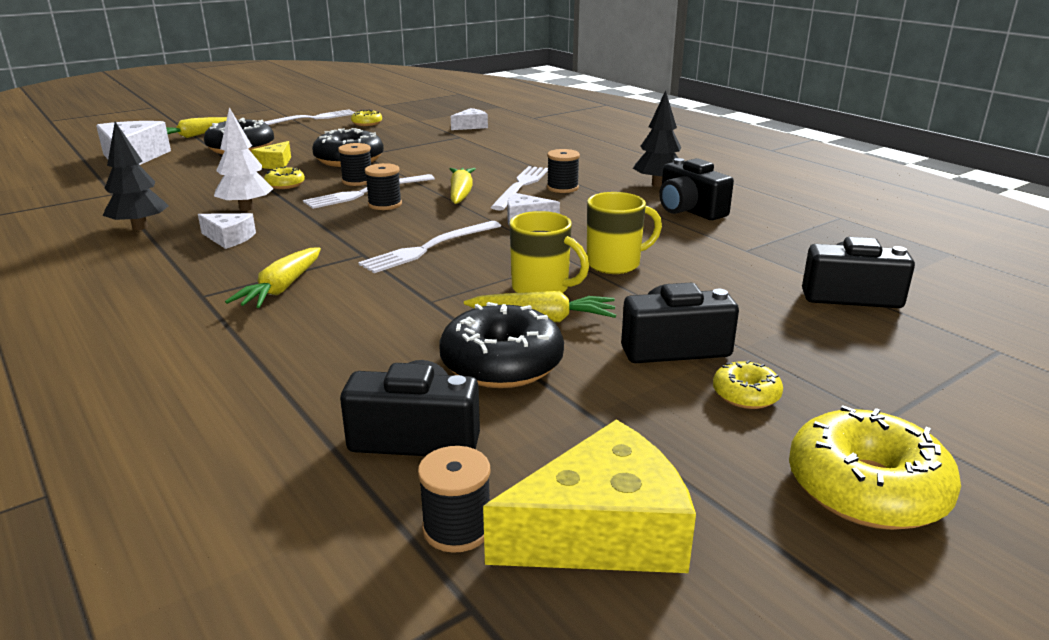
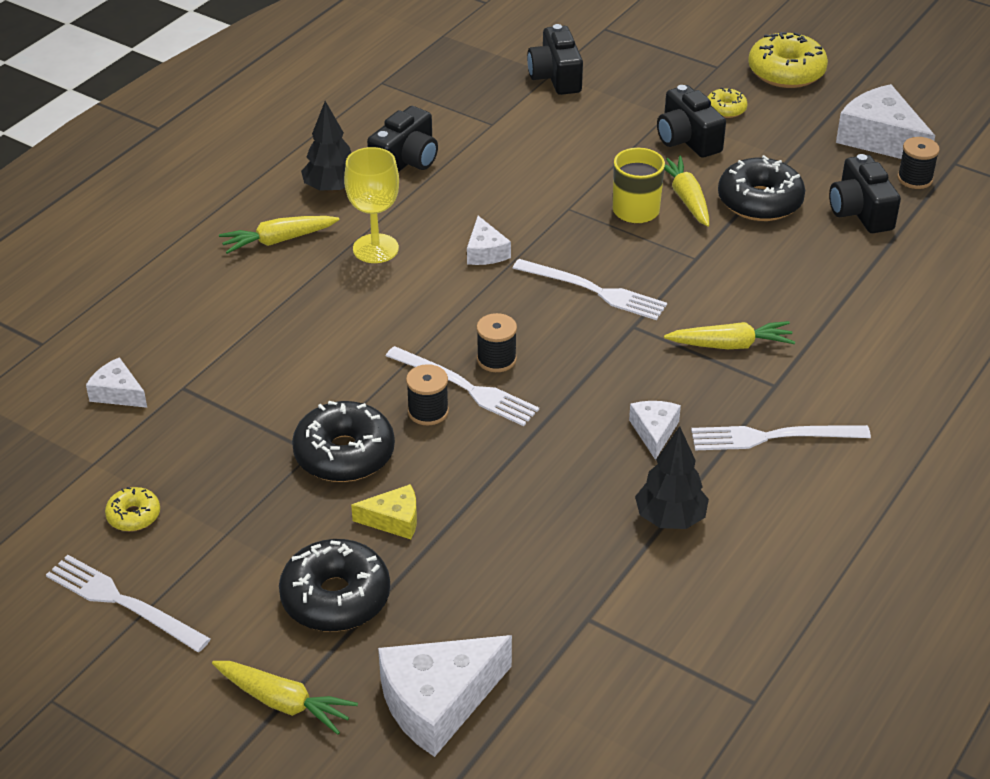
camera: 110 degrees left, 15 degrees up
white tree [214,107,274,211] -> none
yellow donut [264,166,305,189] -> none
yellow carrot [449,168,476,204] -> yellow carrot moved to [219,216,339,254]
yellow cheese [483,420,696,573] -> white cheese [836,84,935,159]
white fork [491,166,548,211] -> white fork moved to [691,425,871,450]
black spool [547,149,580,193] -> yellow goblet [344,147,399,263]
yellow mug [587,192,662,274] -> none

